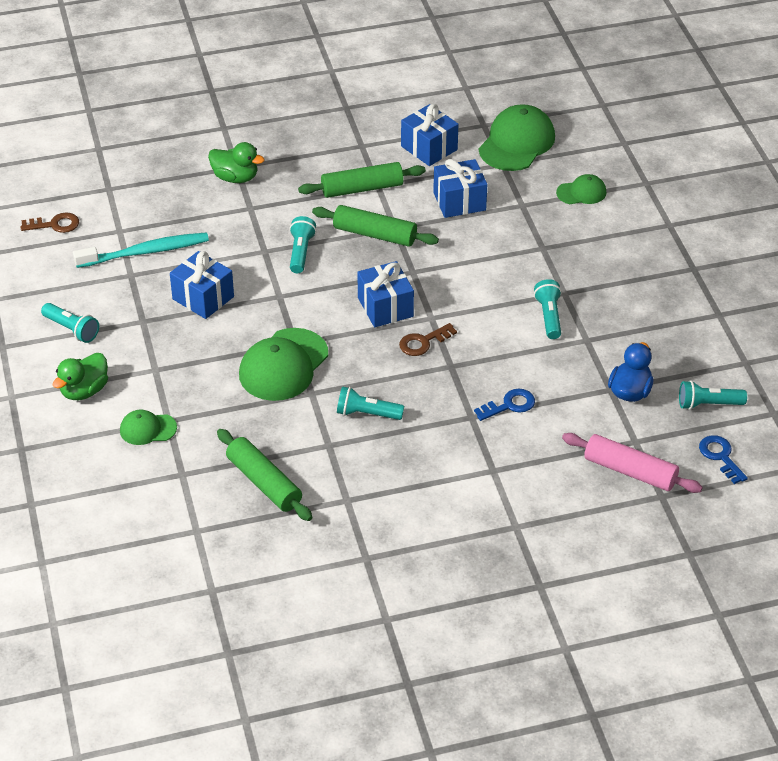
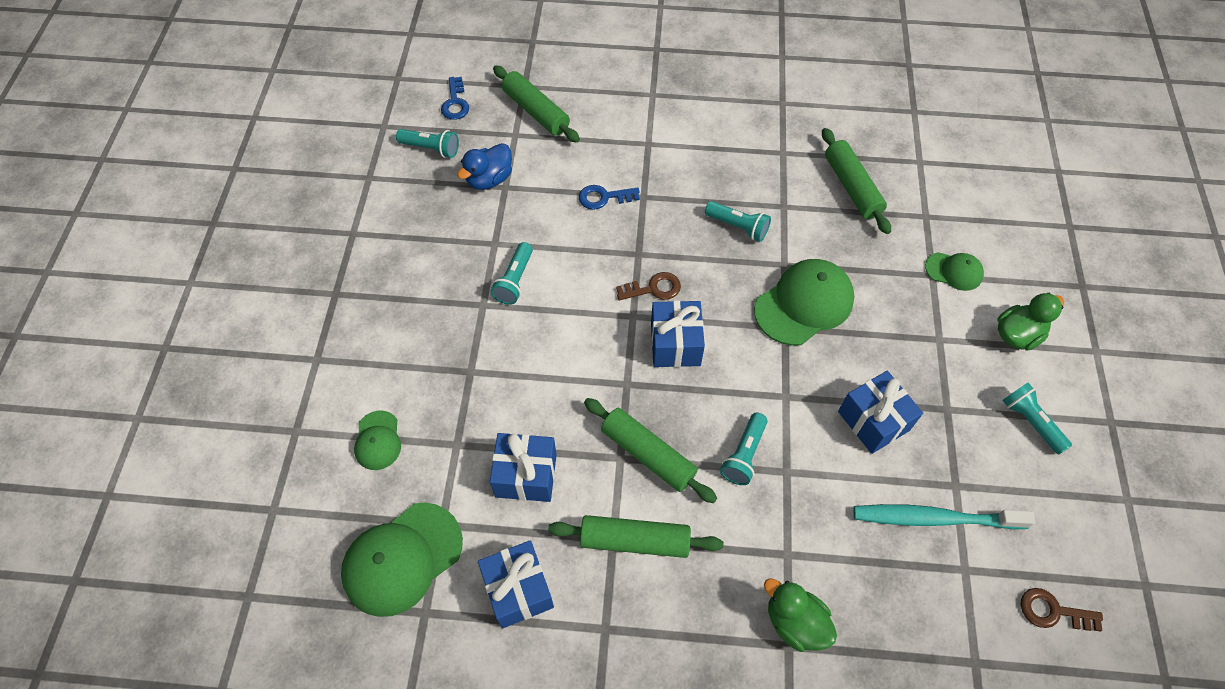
camera: 160 degrees left, 15 degrees up
green cap [556,174,606,204] -> green cap turned 105 degrees counterclockwise [354,411,401,470]
pink rolling pin [562,433,703,493] -> green rolling pin [493,65,580,143]

